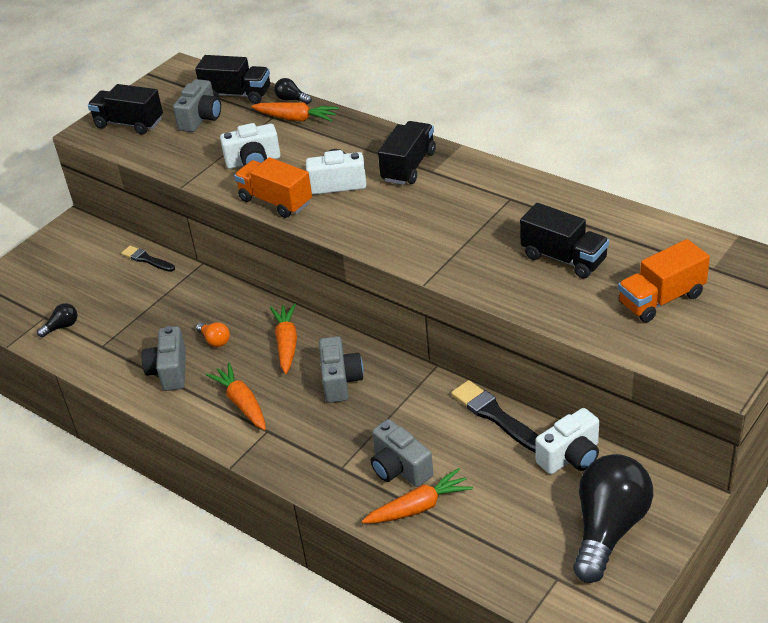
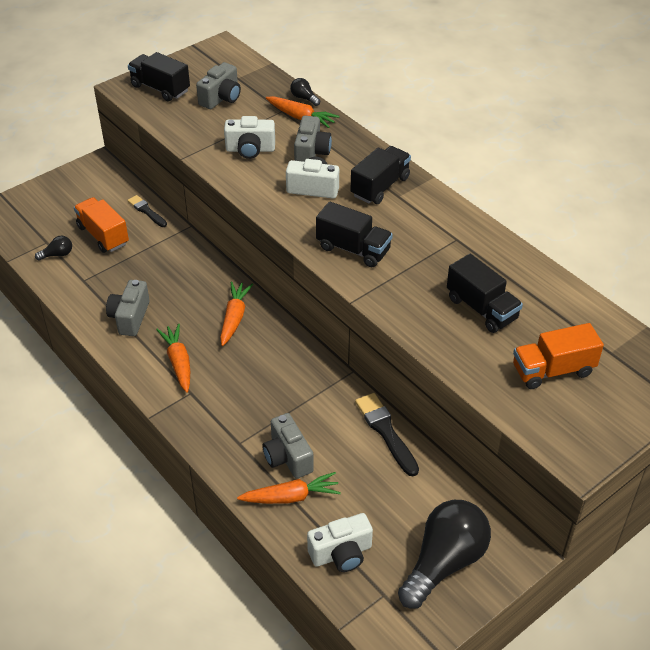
camera: 10 degrees right, 5 degrees up
black truck [195,55,270,104] -> black truck moved to [316,201,393,268]
orange light bulb [196,322,230,347] -> none
orange truck [234,157,312,218] -> orange truck moved to [74,197,129,253]
grey camera [319,336,364,403] -> grey camera moved to [294,116,332,162]
white camera [535,408,599,474] -> white camera moved to [307,513,373,572]

